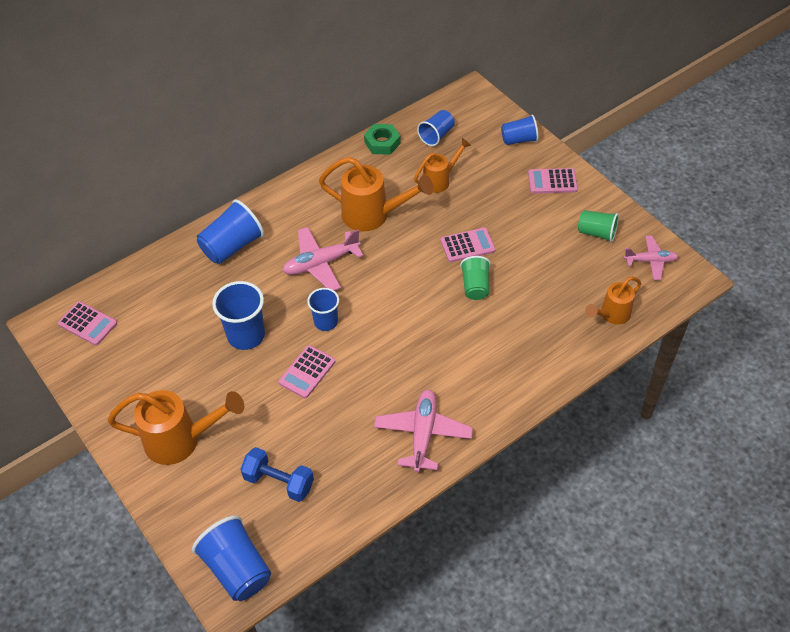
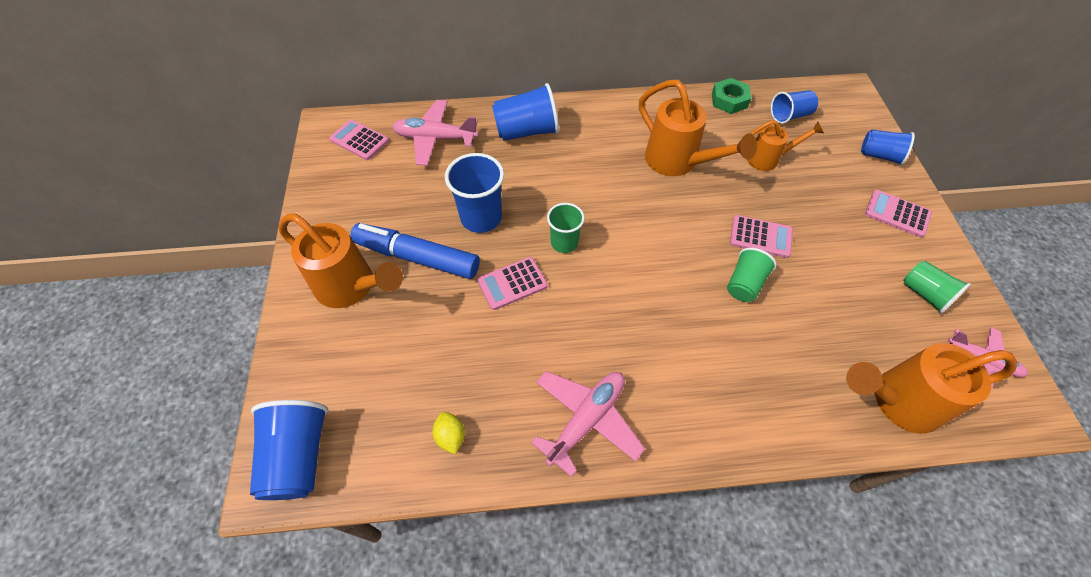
camera: 30 degrees right, 5 degrees up
pink calculator [58,301,117,346] -> pink calculator turned 150 degrees clockwise [329,119,389,160]
blue dumbbell [240,447,314,502] -> none
pink plane [283,227,364,291] -> pink plane moved to [392,100,479,166]
blue cup [307,288,339,331] -> green cup [547,203,585,253]
orange watering can [585,277,641,325] -> orange watering can [846,343,1017,433], size x1.66
none -> blue marker [351,223,480,279]
none -> yellow lemon [432,412,465,454]

